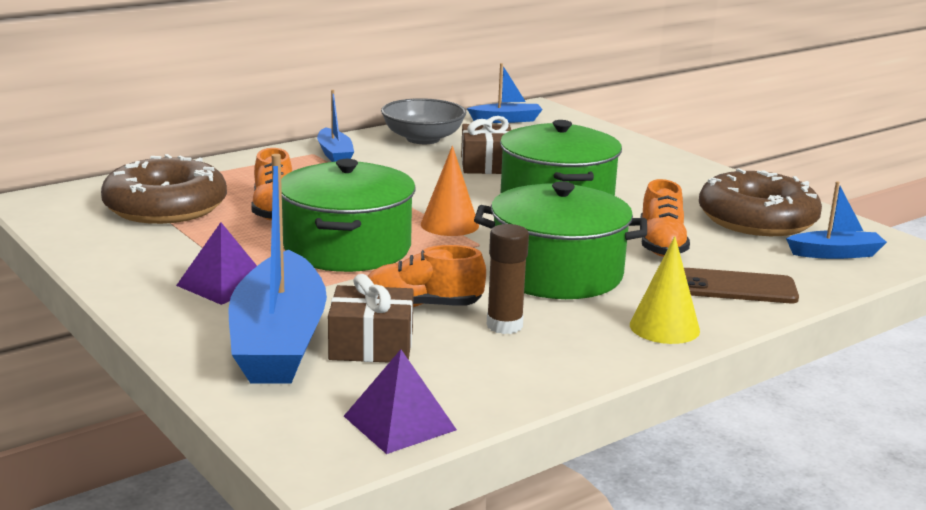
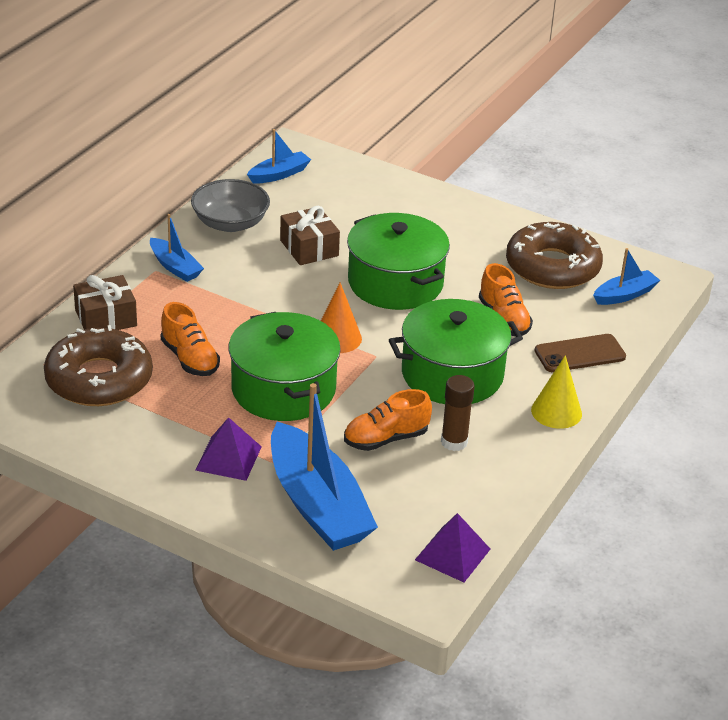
camera: 25 degrees left, 15 degrees up
brown gift [328,274,414,363] -> brown gift moved to [73,275,137,330]

